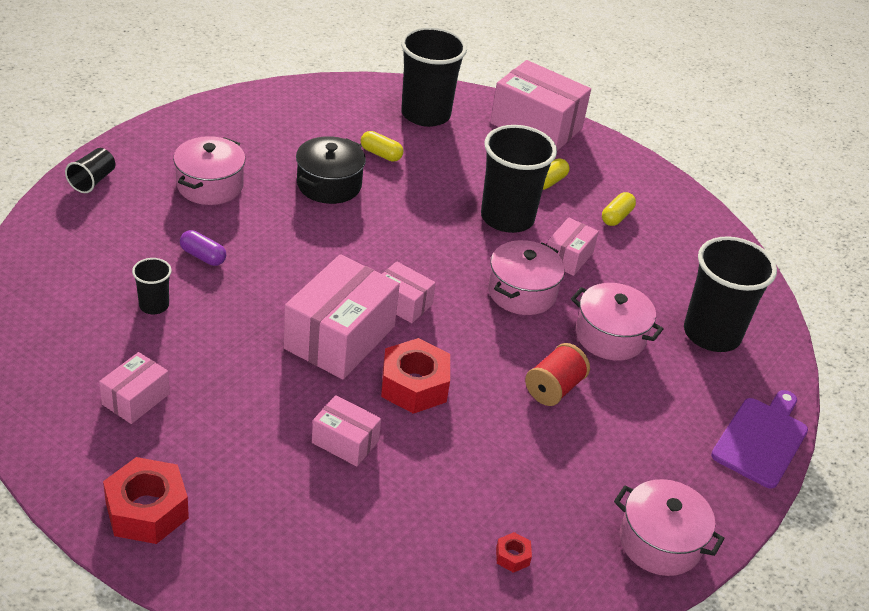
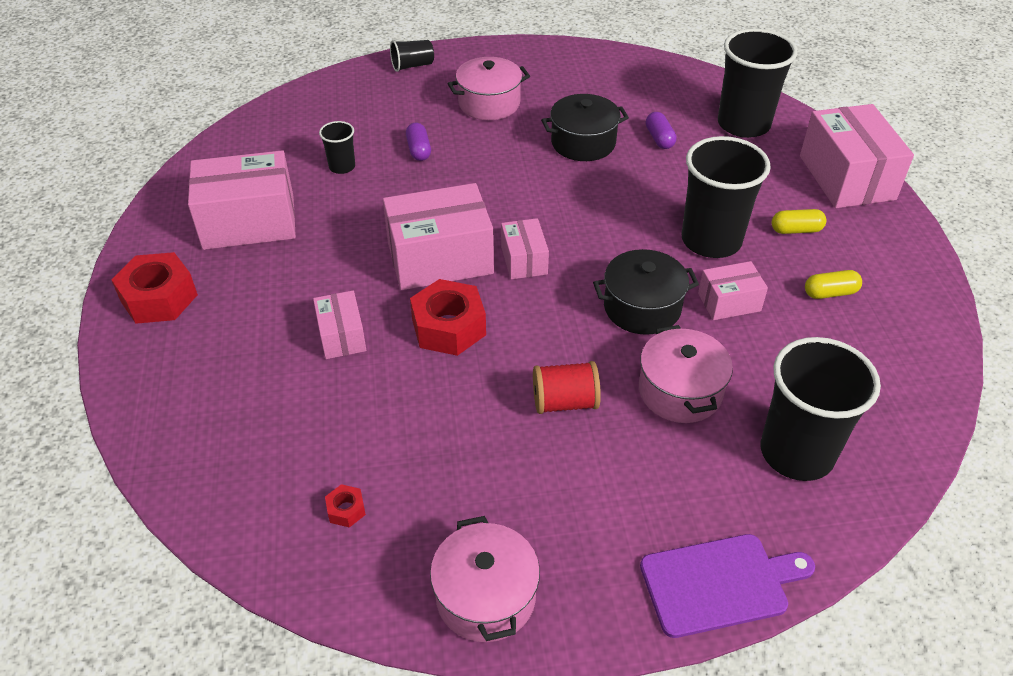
camera: 50 degrees right, 5 degrees up
pink box [99,352,170,424] -> pink box [188,150,296,250], size x1.89
yellow capsule [361,131,403,162] -> purple capsule [646,112,676,149]
pink pot [488,240,565,315] -> black pot [593,249,699,335]

